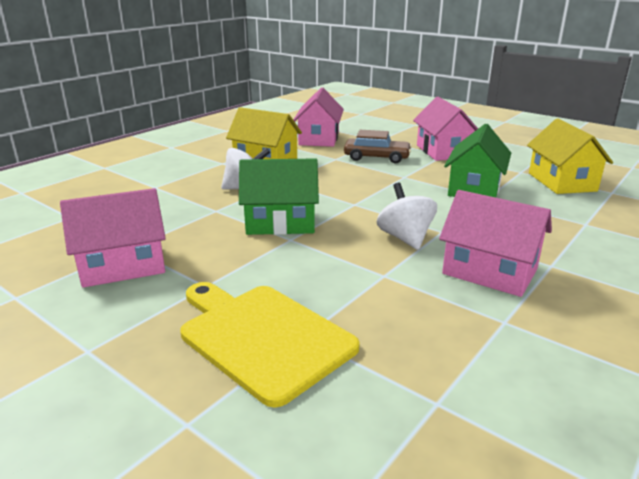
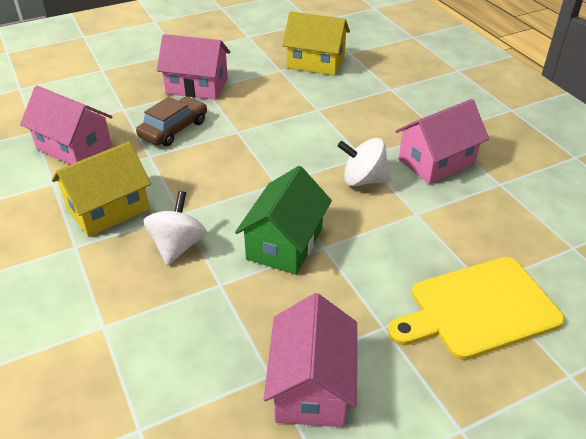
camera: 65 degrees left, 15 degrees up
green house [444,124,511,198] -> none

